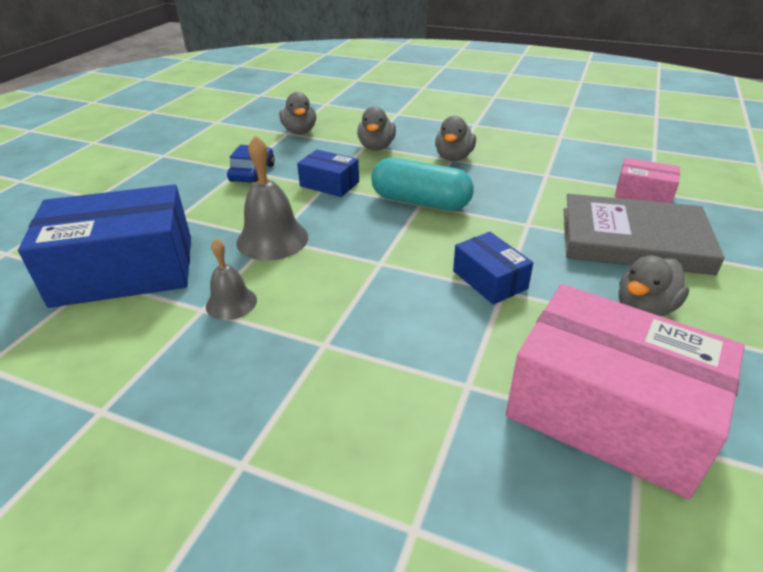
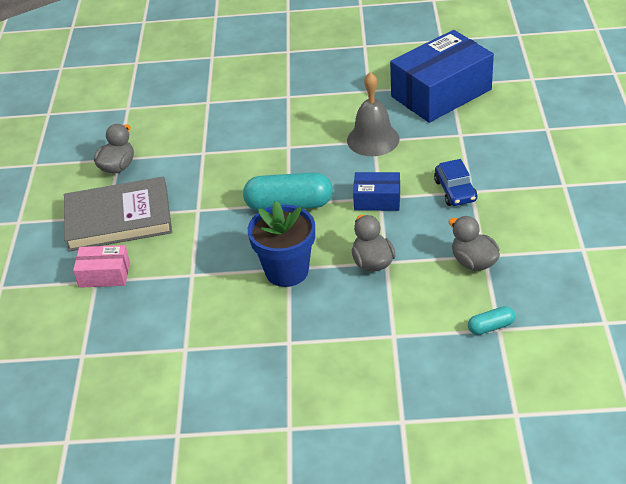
camera: 160 degrees right, 5 degrees up
grey bell [206,239,257,320] -> none
grey duck [435,116,476,161] -> blue flower pot [248,201,315,287]
blue box [453,232,533,305] -> none
pink box [506,284,745,499] -> none
none -> turquoise capsule [468,306,515,335]

